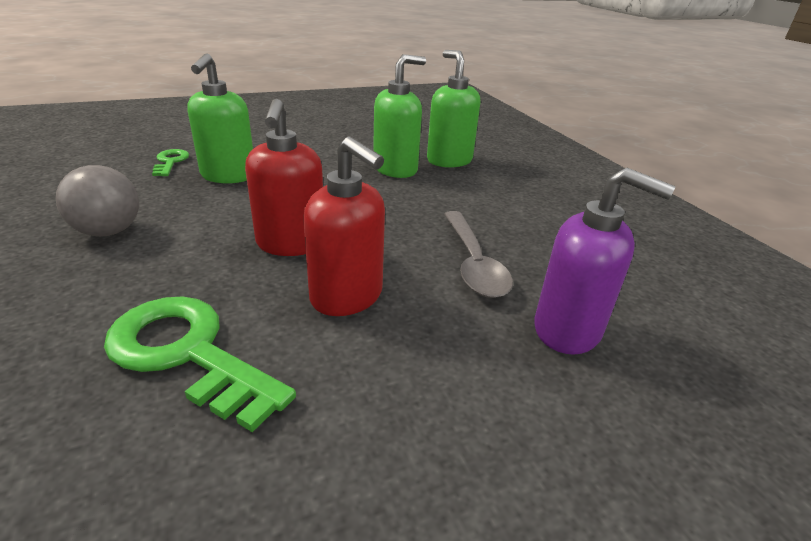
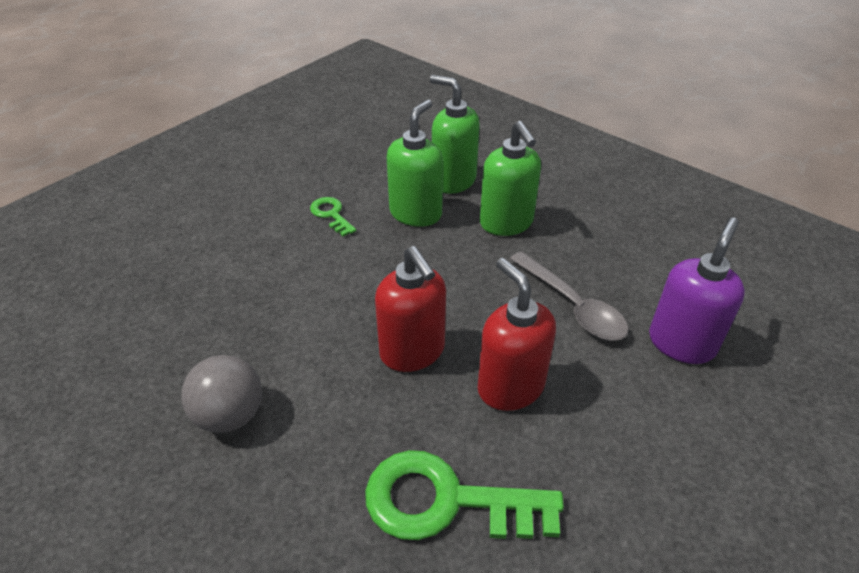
camera: 25 degrees left, 10 degrees up
green key [152,149,189,176] -> green key moved to [310,197,356,236]
green soap dispenser [187,53,253,184] -> green soap dispenser moved to [480,121,541,236]
red soap dispenser [303,136,385,316] -> red soap dispenser turned 135 degrees counterclockwise [478,258,556,411]
purple soap dispenser [534,168,676,355] -> purple soap dispenser turned 60 degrees counterclockwise [649,217,745,364]

